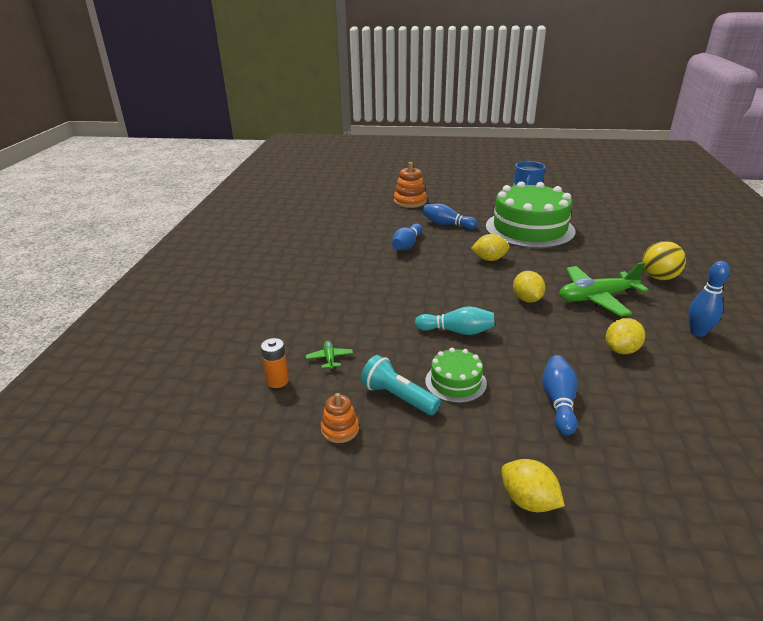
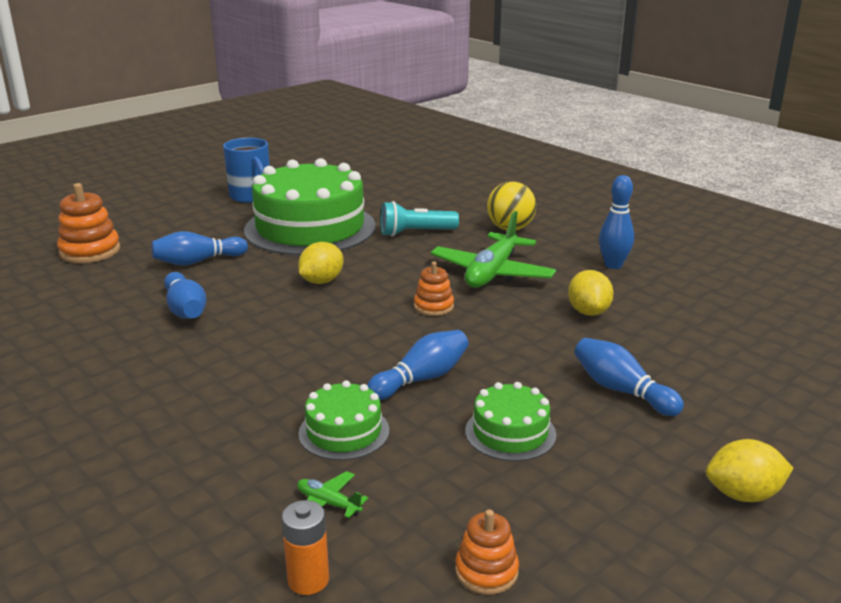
camera: 50 degrees left, 5 degrees down
turquoise flashlight [361,355,441,415] -> turquoise flashlight moved to [381,201,459,236]
turquoise bowling pin [415,306,494,335] -> blue bowling pin [367,330,469,400]
yellow lemon [513,271,545,303] -> orange stacking toy [414,262,454,316]
none -> green cake [298,380,389,460]

